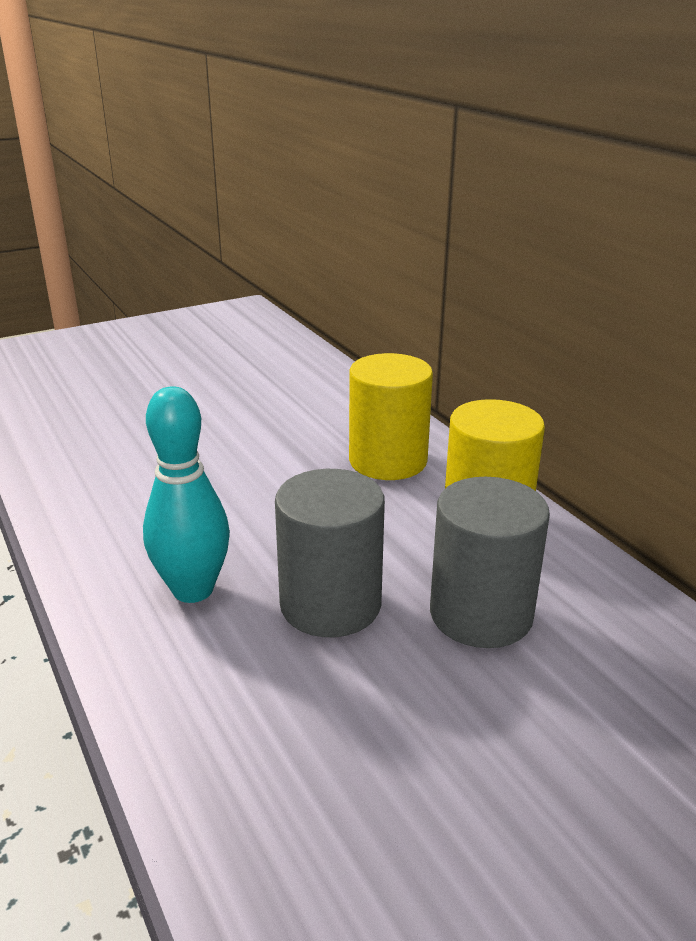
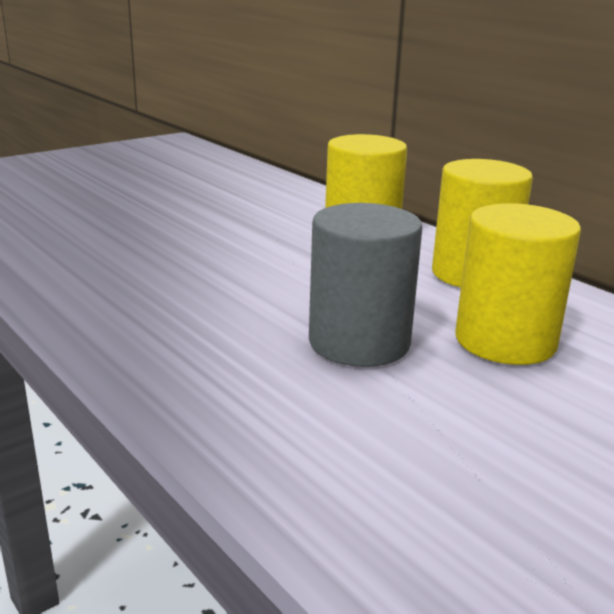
camera: 10 degrees left, 5 degrees down
turquoise bowling pin [143,386,230,603] -> none
grey cylinder [430,477,550,648] -> yellow cylinder [456,203,581,365]

